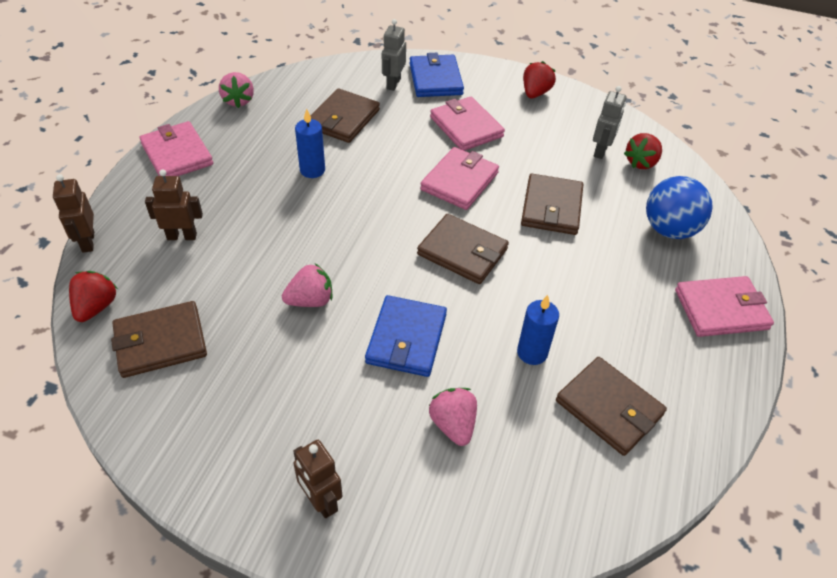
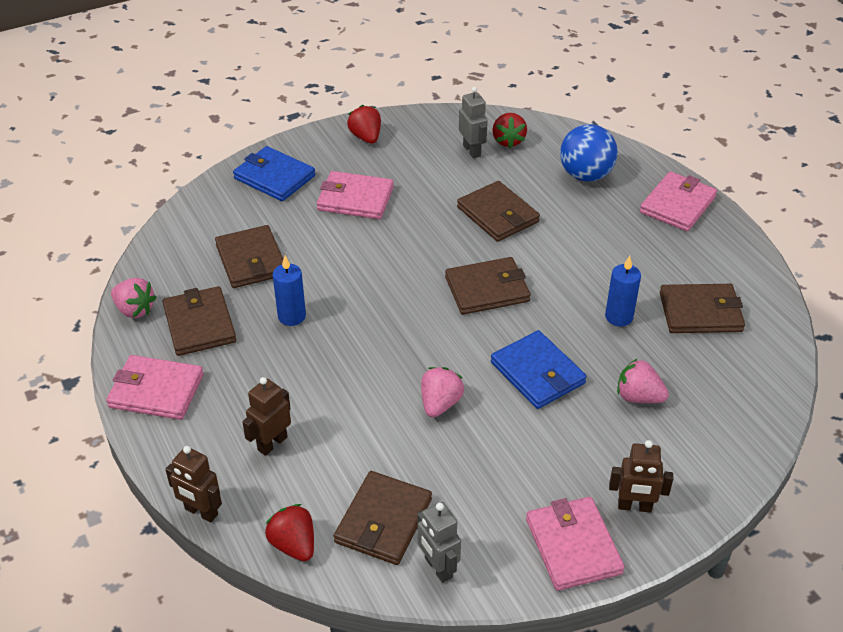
camera: 45 degrees left, 5 degrees down
grey robot [382,19,406,91] -> grey robot moved to [417,502,461,583]
pink wallet [420,147,499,210] -> pink wallet moved to [526,497,625,591]
none -> brown wallet [162,286,236,356]

